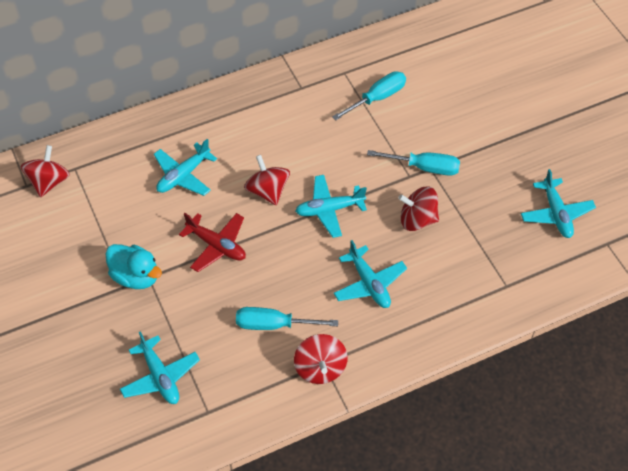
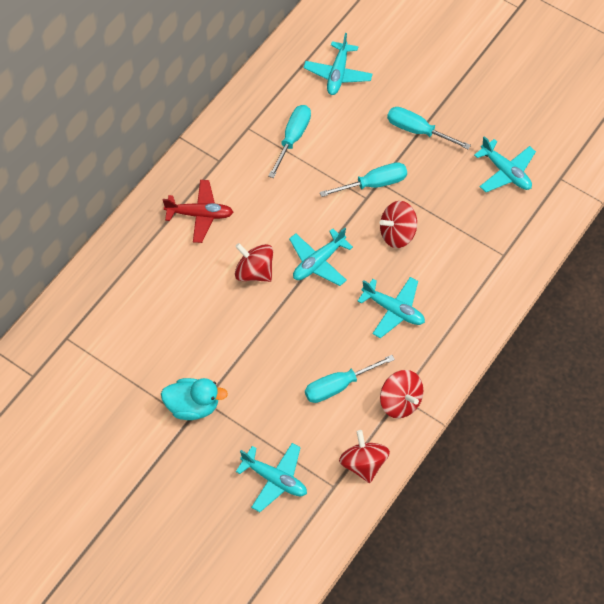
camera: 30 degrees left, 5 degrees up
red spinning top [20,145,70,197] -> red spinning top moved to [339,430,390,483]
turquoise plane [154,139,217,196] -> turquoise plane moved to [304,33,373,95]
red plane [179,213,246,272] -> red plane moved to [163,180,233,243]
none -> turquoise screwdriver [387,107,471,150]

